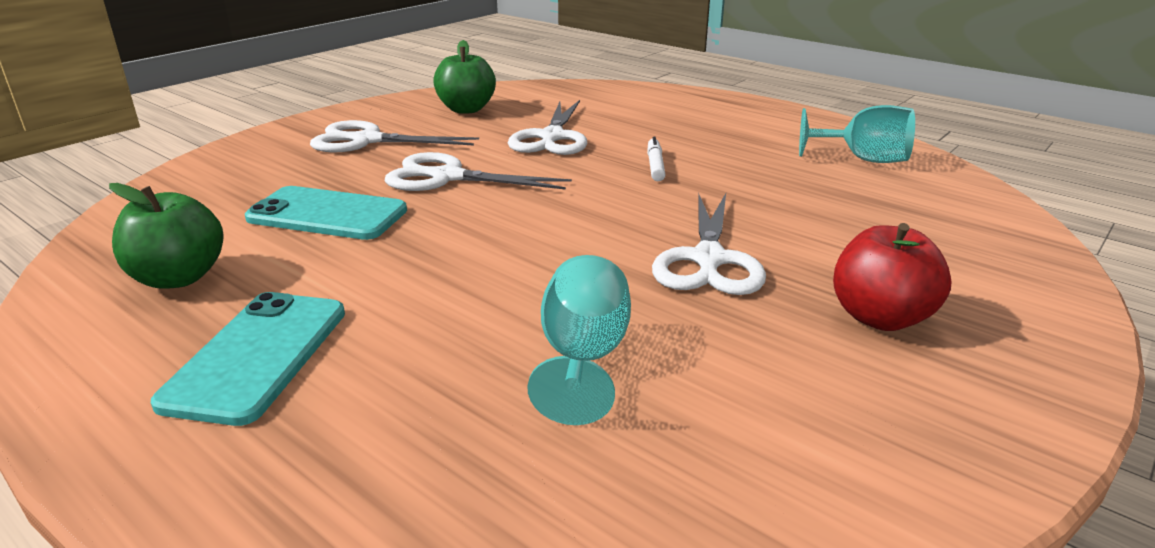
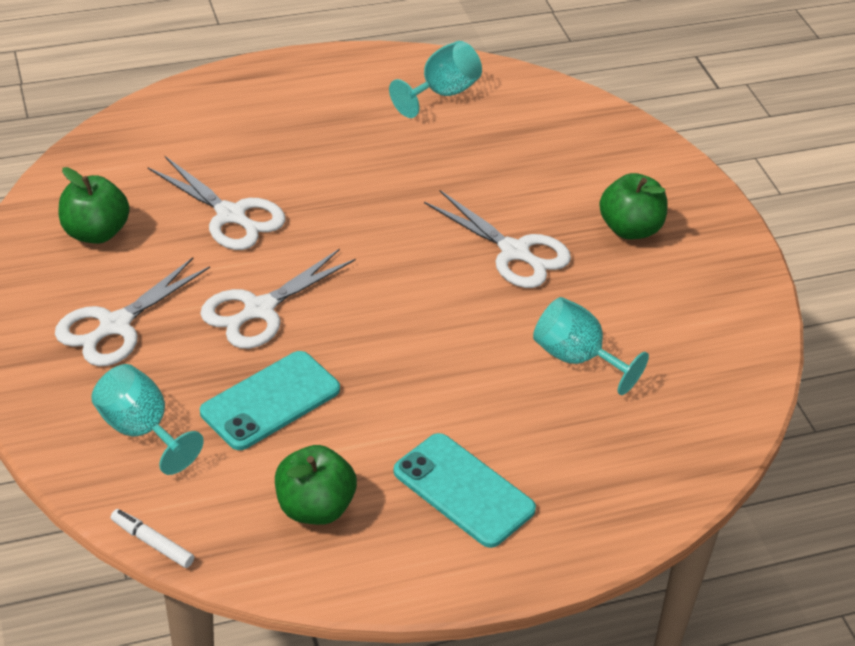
camera: 60 degrees left, 15 degrees up
white marker [647,137,666,181] -> white marker moved to [111,509,194,568]
red apple [833,223,952,331] -> green apple [599,173,667,239]
none -> turquoise goblet [91,364,204,475]

